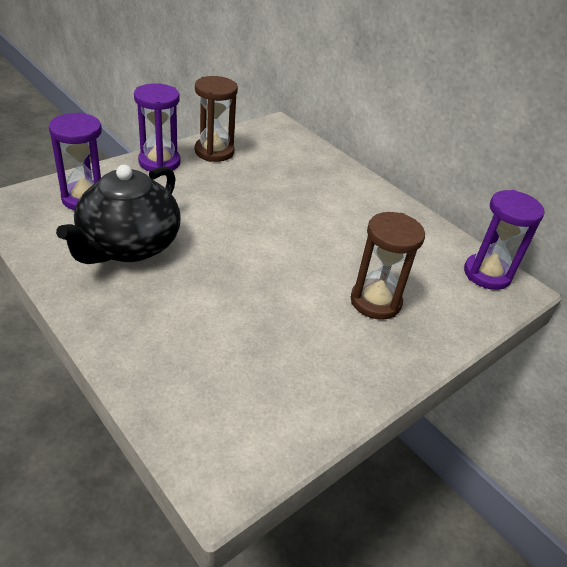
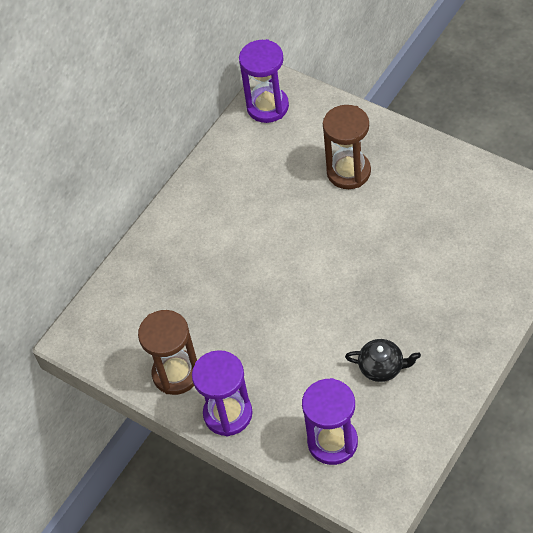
camera: 95 degrees left, 15 degrees up
black teapot [56,165,181,264] -> black teapot [345,339,421,382], size x0.46

